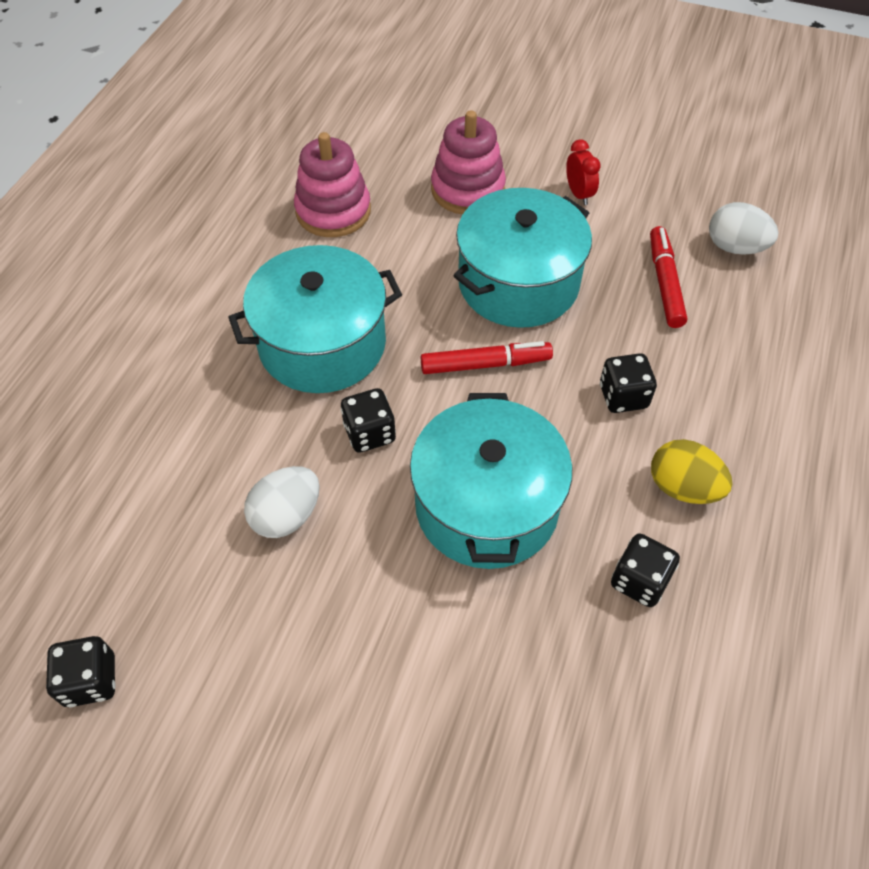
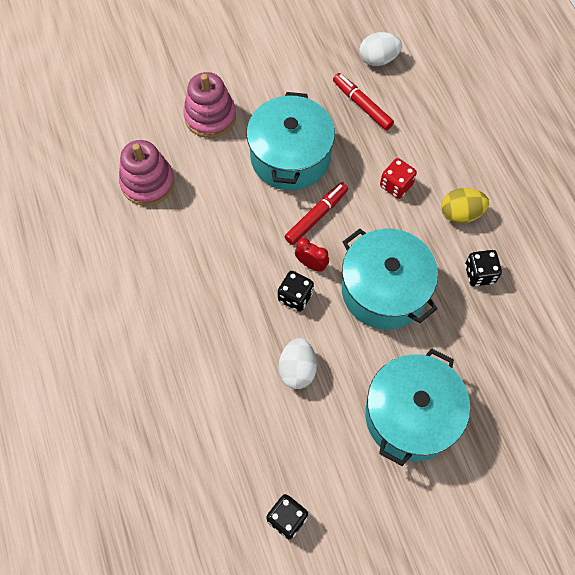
camera: 40 degrees left, 10 degrees up
turquoise pot [228,245,402,393] -> turquoise pot moved to [365,349,470,466]
red clock [566,139,601,205] -> red clock moved to [295,238,329,271]
black dice [600,353,657,413] -> red dice [380,158,417,199]

